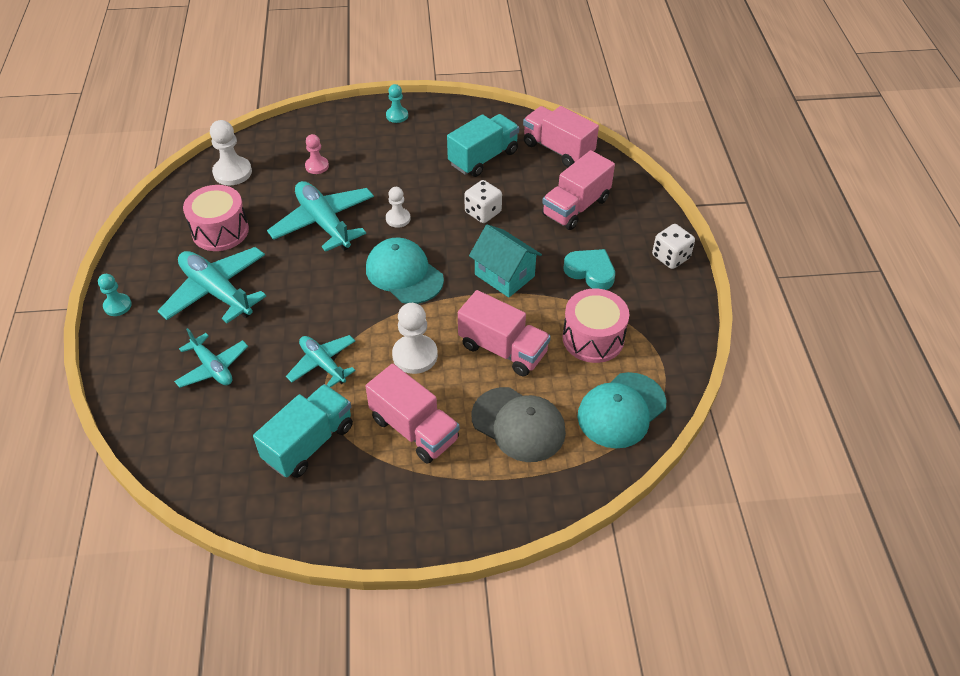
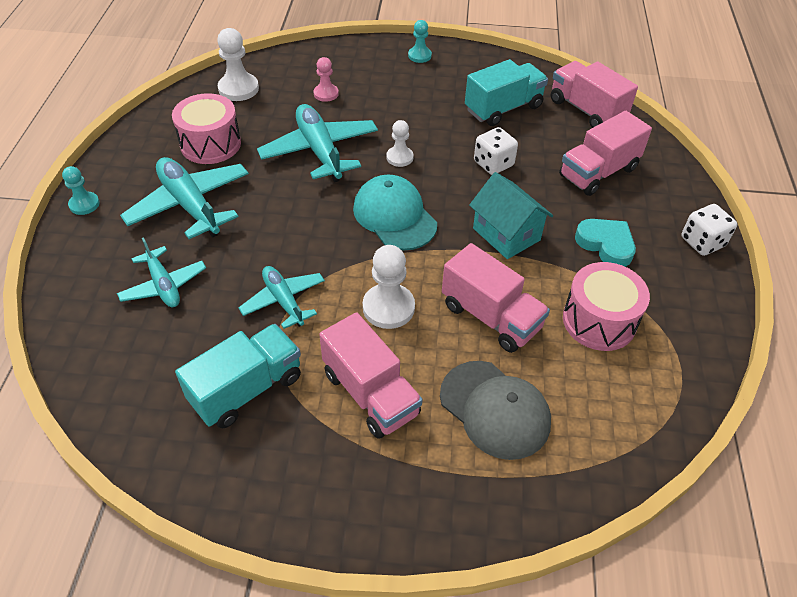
camera: 10 degrees right, 0 degrees up
turquoise cap [578,372,666,448] -> none

